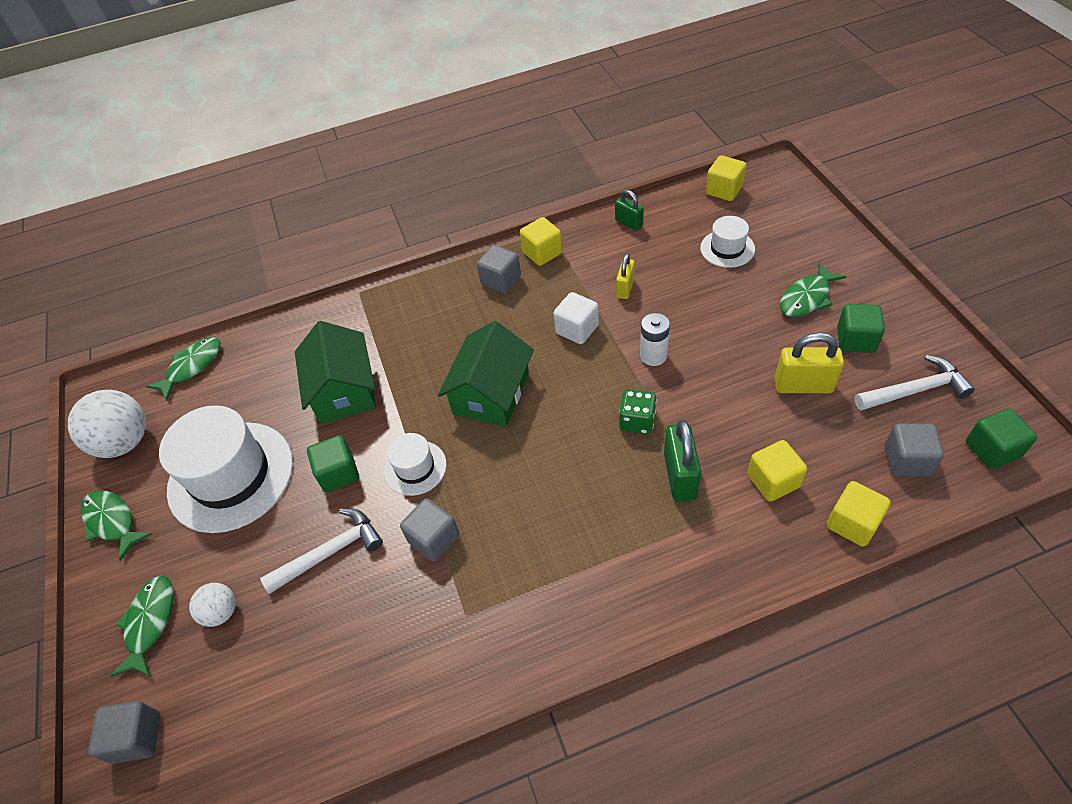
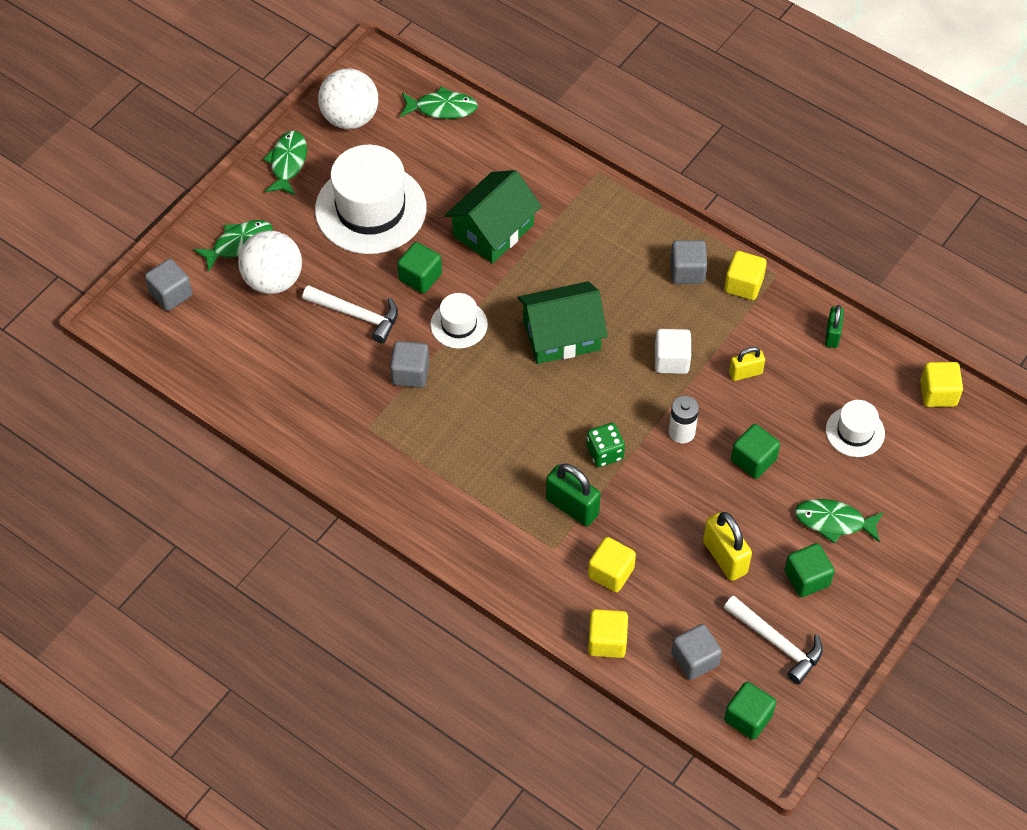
camera: 50 degrees right, 5 degrees up
white ball [189,583,236,627] -> white ball [238,231,302,294], size x1.86
green padlock [664,420,701,502] -> green padlock turned 75 degrees clockwise [546,463,601,526]
none -> green cube [731,424,780,479]

